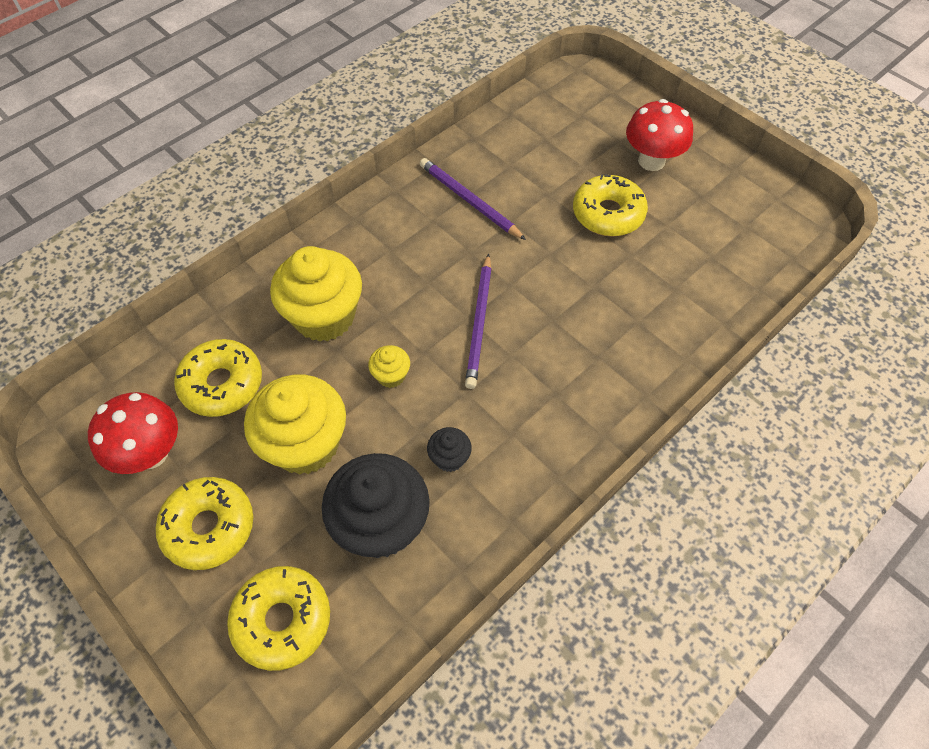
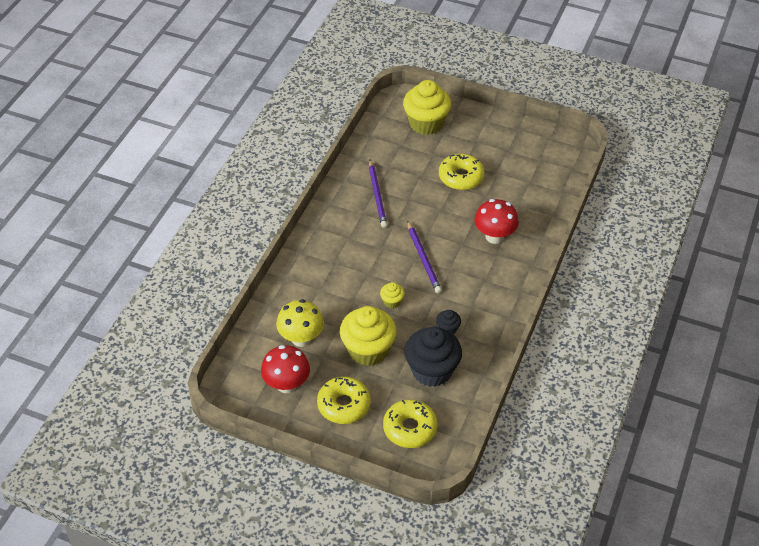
camera: 25 degrees left, 10 degrees down
yellow donut [174,339,262,417] -> yellow mushroom [276,299,324,347]
yellow cupcake [270,246,362,342] -> yellow cupcake moved to [403,80,451,135]
purple pencil [420,158,526,240] -> purple pencil turned 120 degrees counterclockwise [369,160,387,228]
red mushroom [626,99,693,171] -> red mushroom moved to [474,199,519,244]

